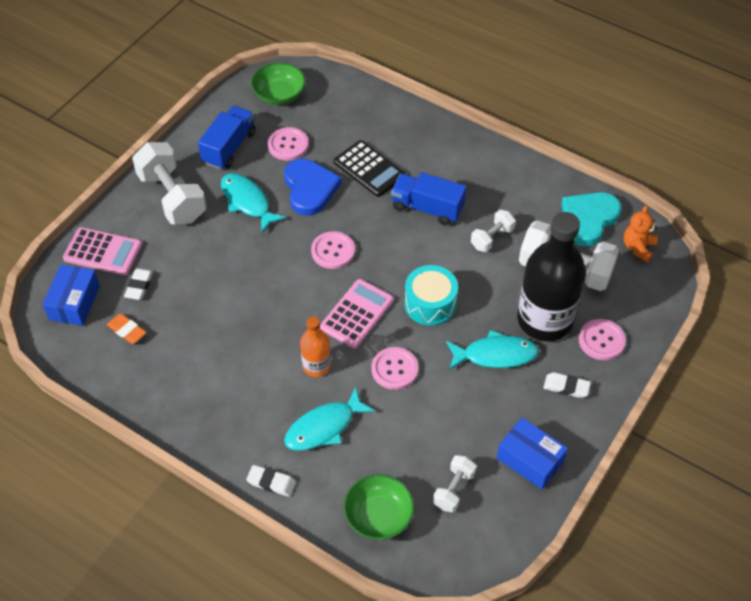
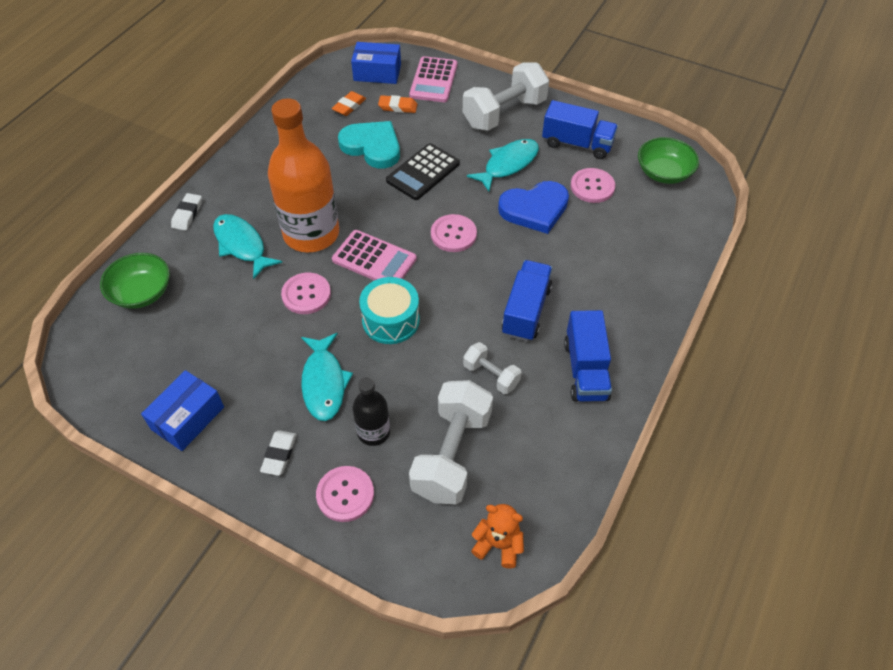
camera: 85 degrees right, 0 degrees up
white eraser [124,268,154,300] -> orange eraser [378,95,417,113]
orange bottle [300,316,331,377] -> orange bottle [268,98,339,253], size x2.02
black calculator [334,140,406,197] -> black calculator moved to [386,143,460,200]
white dumbbell [433,455,477,513] -> none
black bottle [517,212,586,341] -> black bottle [352,377,390,446], size x0.50
turquoise heart [561,192,621,247] -> turquoise heart moved to [338,121,400,169]
none -> blue truck [564,310,612,402]

